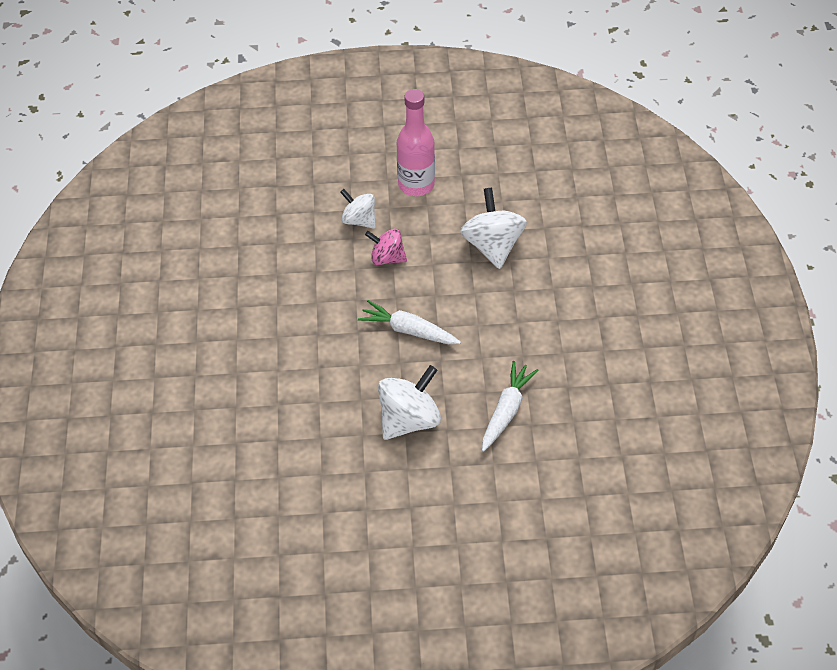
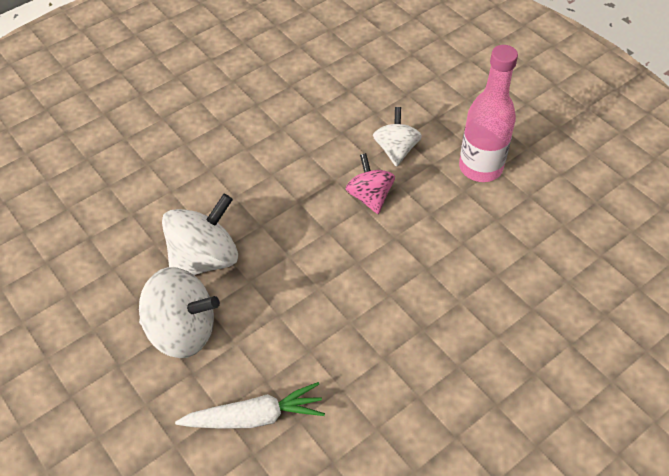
camera: 55 degrees right, 0 degrees up
white carrot [358,300,461,344] -> none
white spinning top [460,188,527,269] -> white spinning top moved to [162,194,238,275]

